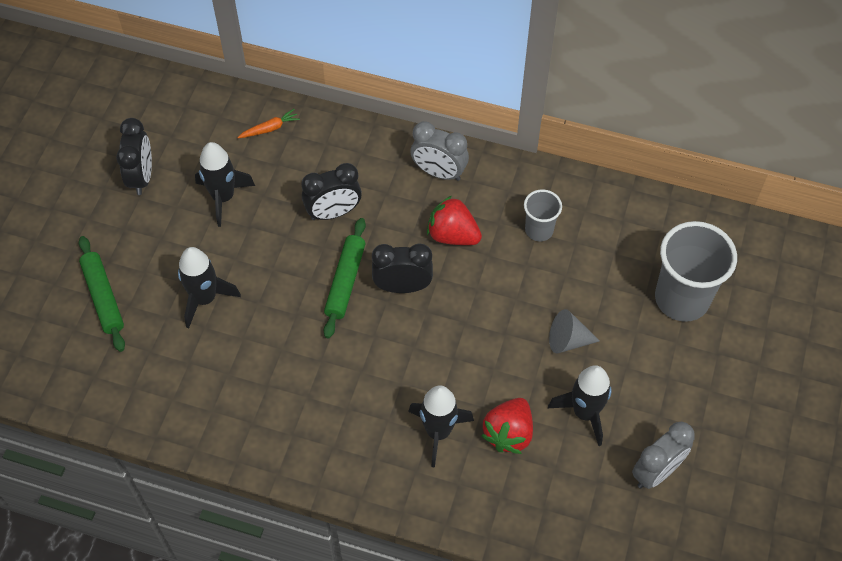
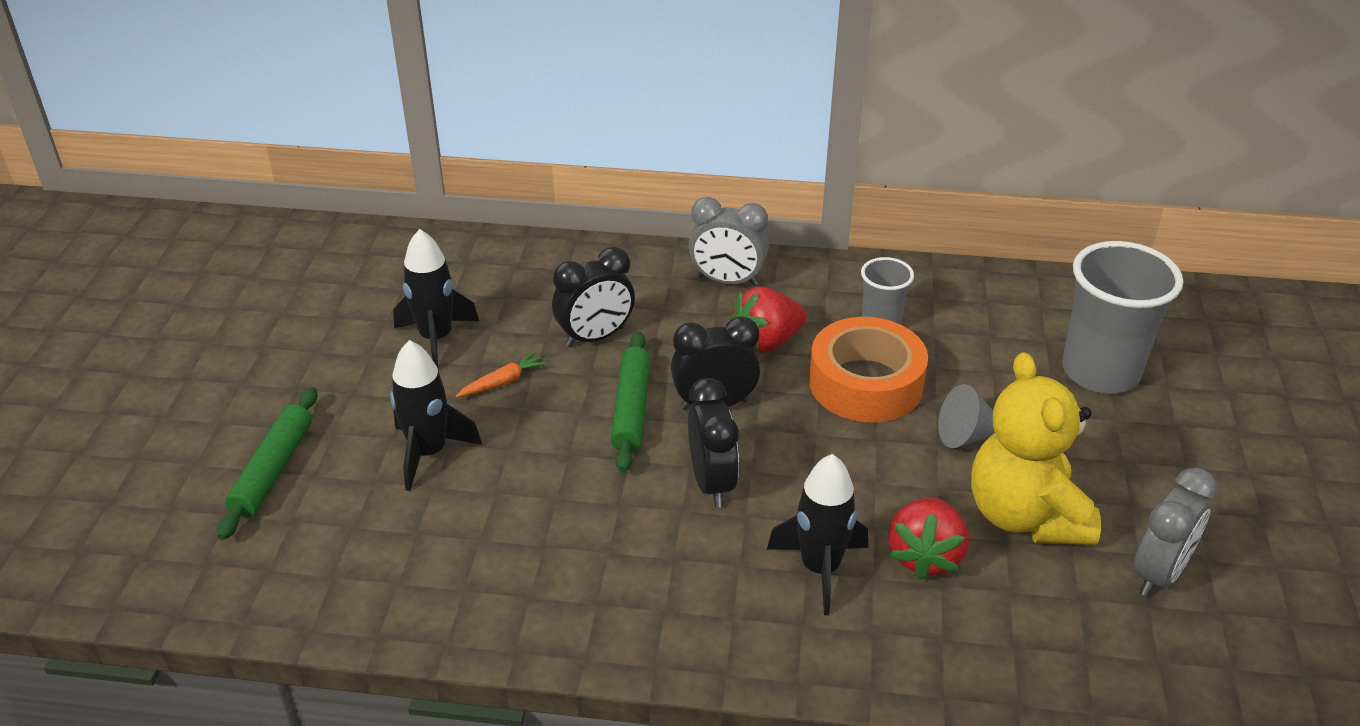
camera: 10 degrees left, 20 degrees down
green rolling pin [79,236,125,352] -> green rolling pin turned 45 degrees clockwise [217,387,317,540]
black clock [116,118,152,195] -> black clock moved to [688,378,739,507]
orange carrot [237,109,300,138] -> orange carrot moved to [456,352,547,397]
red strawberry [427,196,482,245] -> red strawberry turned 45 degrees counterclockwise [731,286,807,353]
black rocket [548,365,612,446] -> yellow teddy bear [971,352,1101,545]
none -> orange tape [809,317,928,423]

